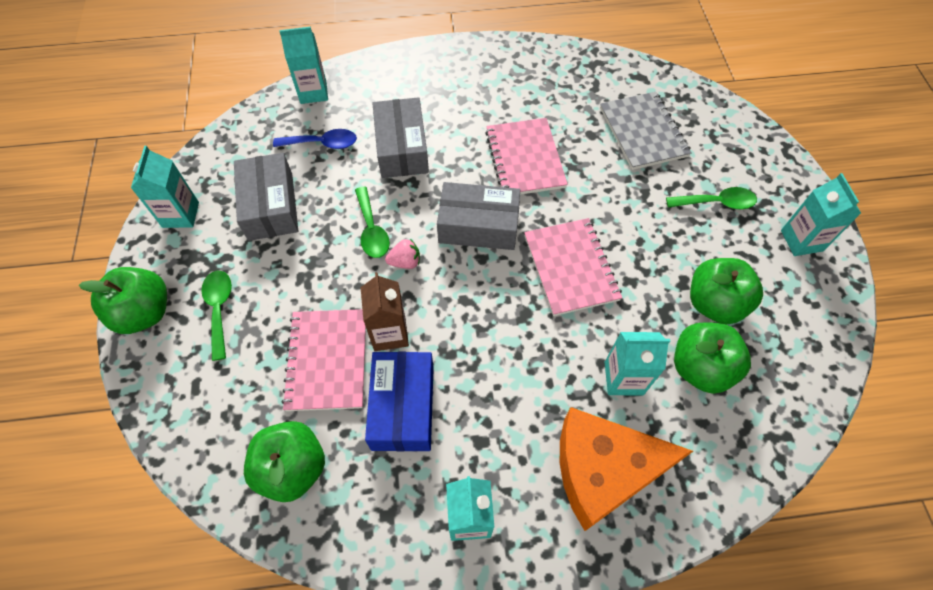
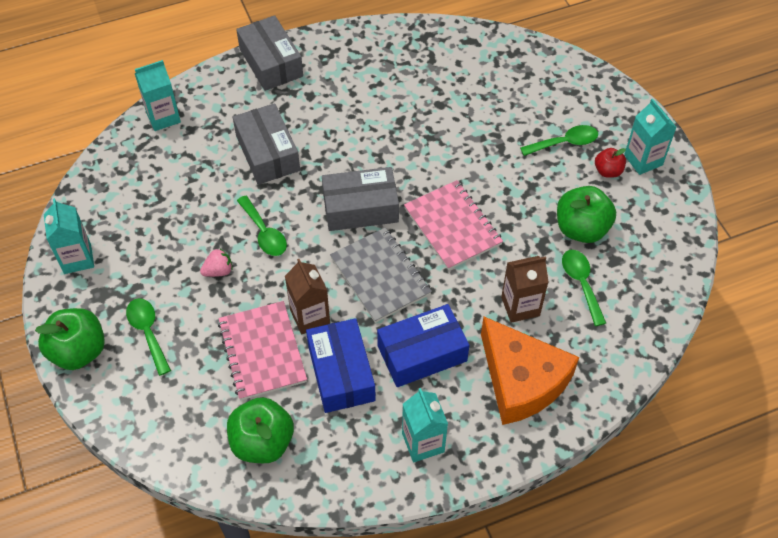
camera: 15 degrees left, 5 degrees down
grey box [234,153,298,241] -> grey box moved to [236,15,303,91]
blue spoon [273,129,357,149] -> none
pink strawberry [385,239,420,269] -> pink strawberry moved to [200,248,233,277]
pink notebook [485,118,568,195] -> none
orange cheese [560,407,693,531] -> orange cheese turned 105 degrees counterclockwise [481,317,579,425]
grey notebook [600,92,692,170] -> grey notebook moved to [330,227,432,323]
turquoise carton [605,332,670,396] -> brown carton [501,256,549,323]
green apple [674,322,751,394] -> green spoon [562,250,606,326]
none -> blue box [377,304,469,387]
none -> red apple [595,148,626,178]

